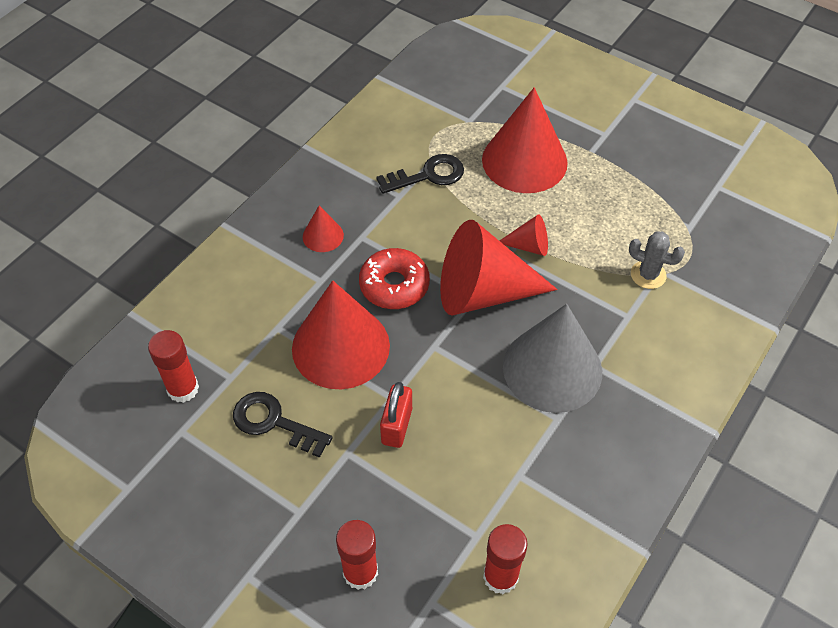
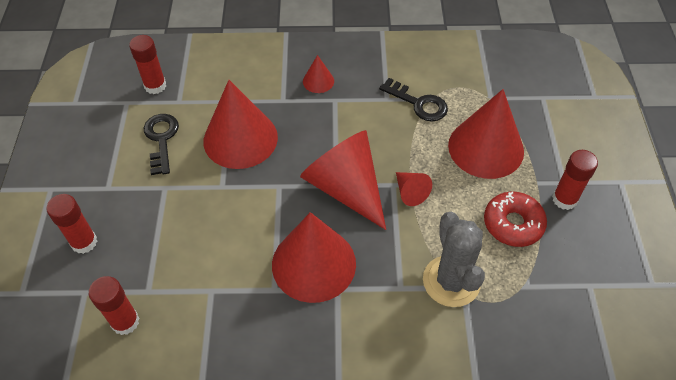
camera: 55 degrees right, 0 degrees up
red donut [359,248,430,309] -> red donut moved to [484,192,547,247]
red padlock [380,382,412,448] -> none
grey cone [503,304,602,413] -> red cone [272,212,356,303]
grey cactus [629,231,685,289] -> grey cactus [423,212,485,307], size x1.75
none -> red glue stick [552,150,598,210]

